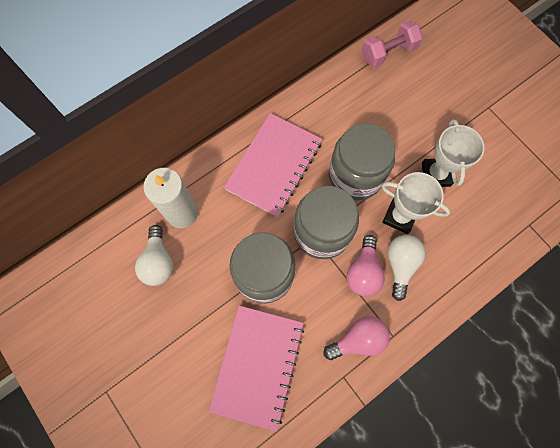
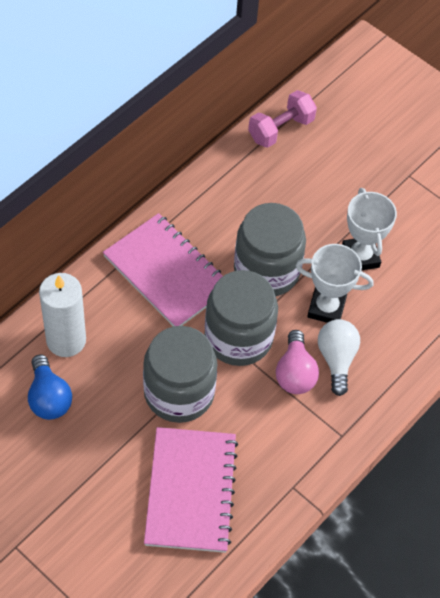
camera: 15 degrees left, 15 degrees down
white light bulb [135,225,173,286] -> blue light bulb [28,354,72,420]
pink notebook [224,113,322,217] -> pink notebook turned 60 degrees counterclockwise [103,213,223,326]
pink light bulb [324,316,390,360] -> none

